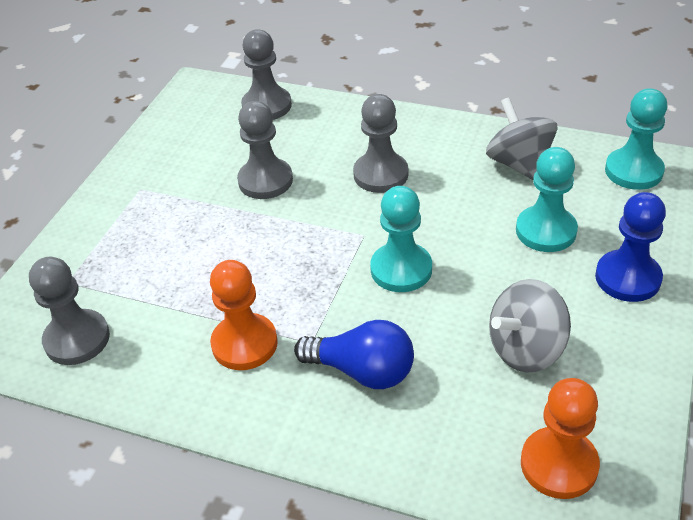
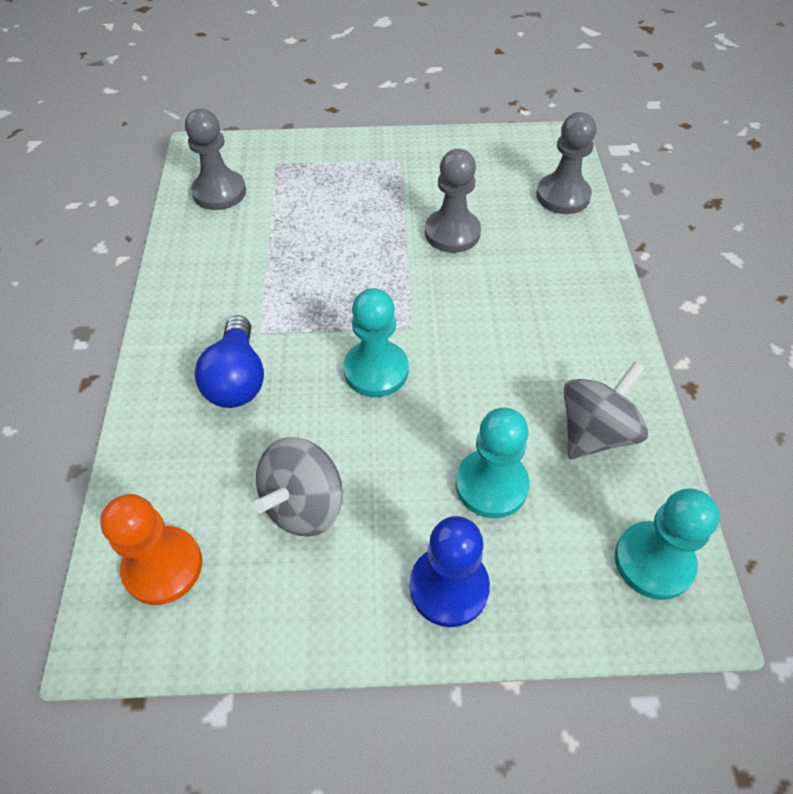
camera: 65 degrees right, 10 degrees up
orange pawn [210,260,278,370] -> none
grey pawn [353,94,408,193] -> none
grey spinning top [489,279,571,373] -> grey spinning top turned 90 degrees counterclockwise [254,437,343,537]

